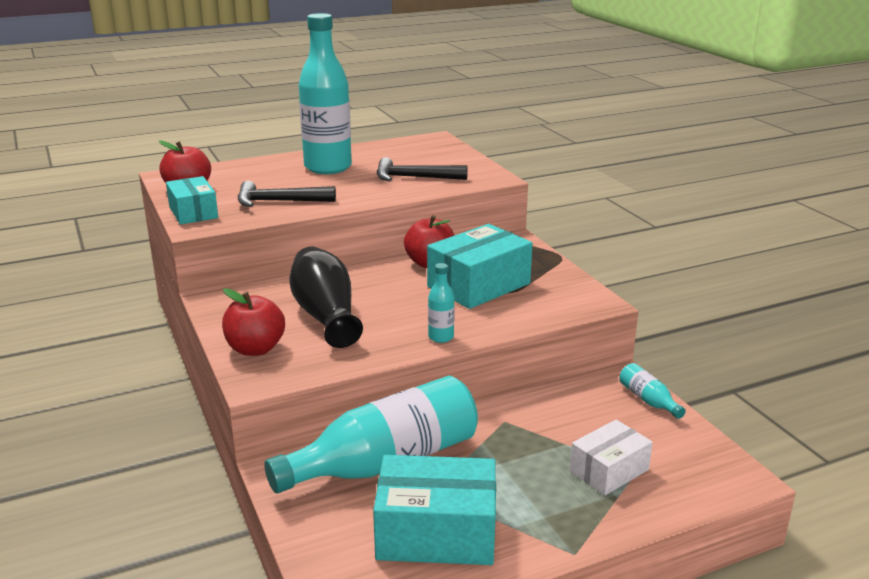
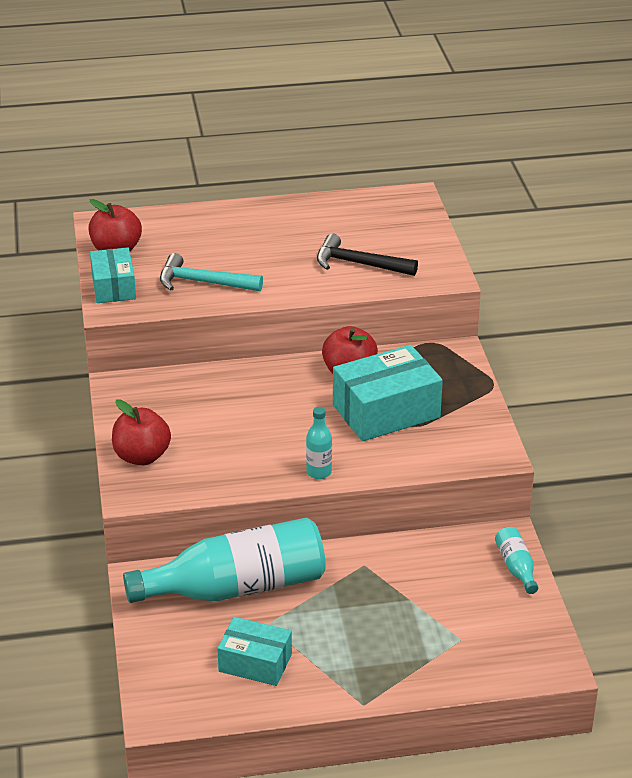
camera: 15 degrees right, 10 degrees up
black hammer [238,181,336,207] -> turquoise hammer [160,253,263,292]
black vase [289,247,363,348] -> none
turquoise bottle [298,13,352,174] -> none
turquoise box [373,455,496,565] -> turquoise box [217,617,292,686], size x0.62
white box [570,420,653,495] -> none

